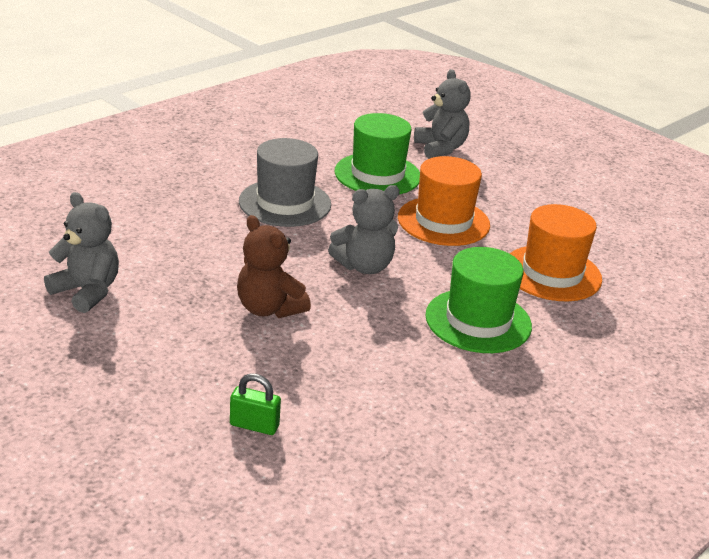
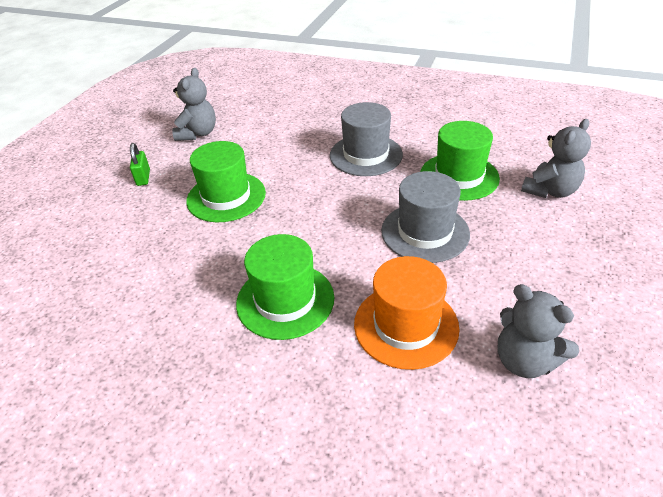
camera: 70 degrees right, 10 degrees up
green padlock [230,373,281,435] -> green padlock moved to [130,143,150,186]
brown teddy bear [237,215,311,318] -> green hat [186,141,266,222]
grey teddy bear [328,185,400,274] -> grey teddy bear moved to [498,284,579,378]
orange hat [398,156,490,246] -> grey hat [381,171,470,263]

